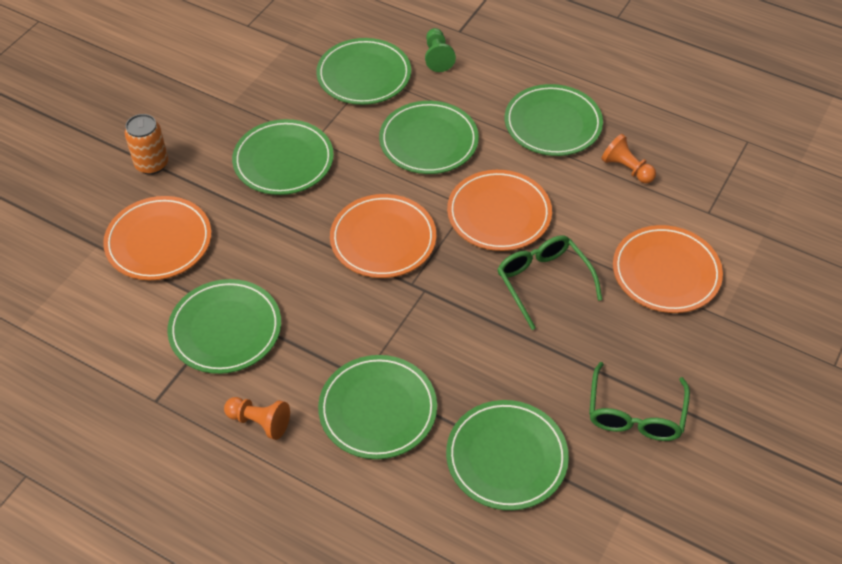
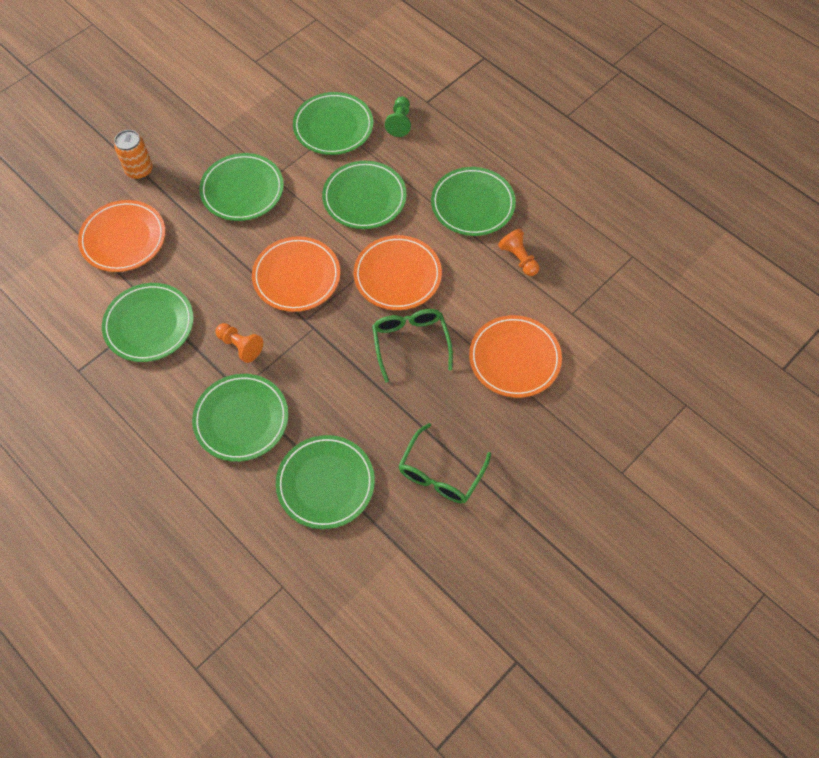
camera: 15 degrees right, 10 degrees up
orange pawn [224,397,290,440] -> orange pawn moved to [215,323,263,363]

